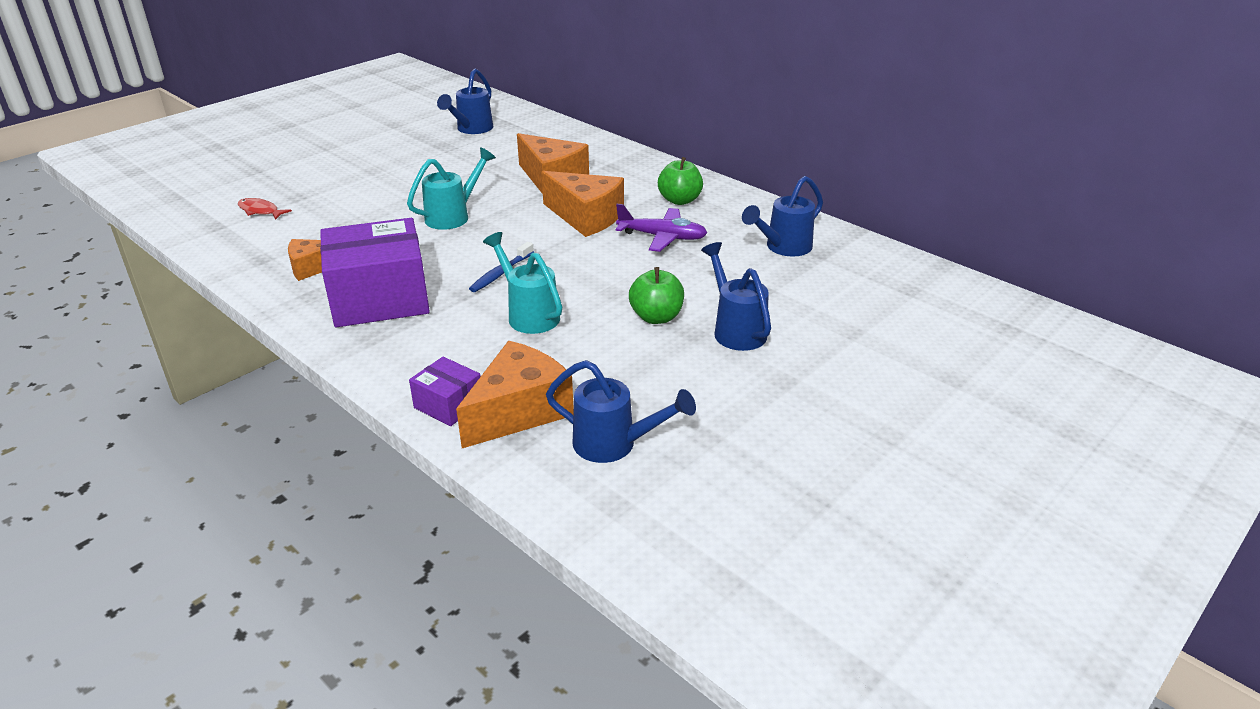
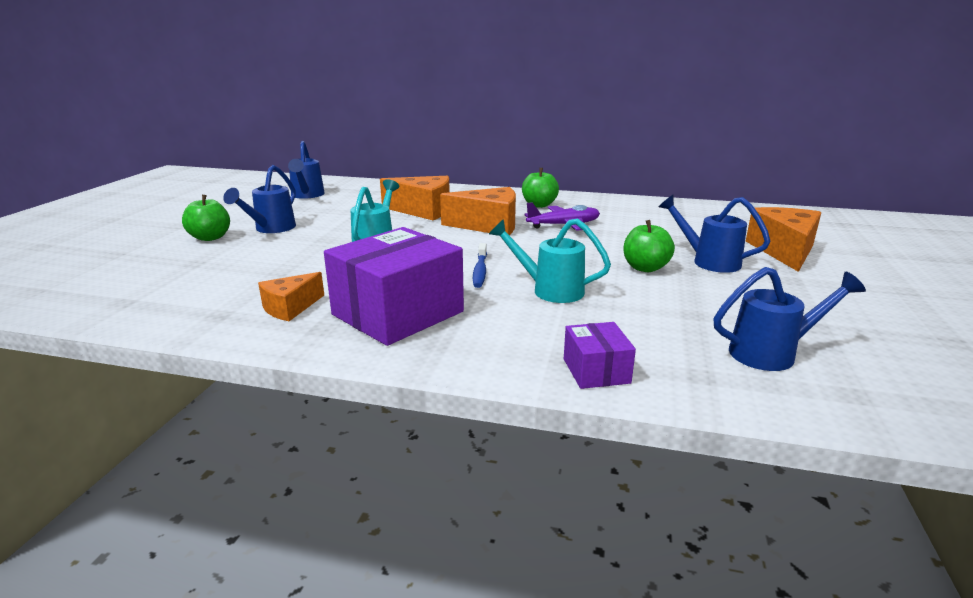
camera: 30 degrees left, 10 degrees down
red fish [238,198,292,220] -> none
purple box [409,357,481,426] -> purple box turned 75 degrees clockwise [564,322,636,389]
orange cheese [456,341,574,448] -> orange cheese moved to [746,207,821,272]
blue watering can [742,176,823,256] -> blue watering can moved to [223,165,296,233]
none -> green apple [182,195,230,241]

